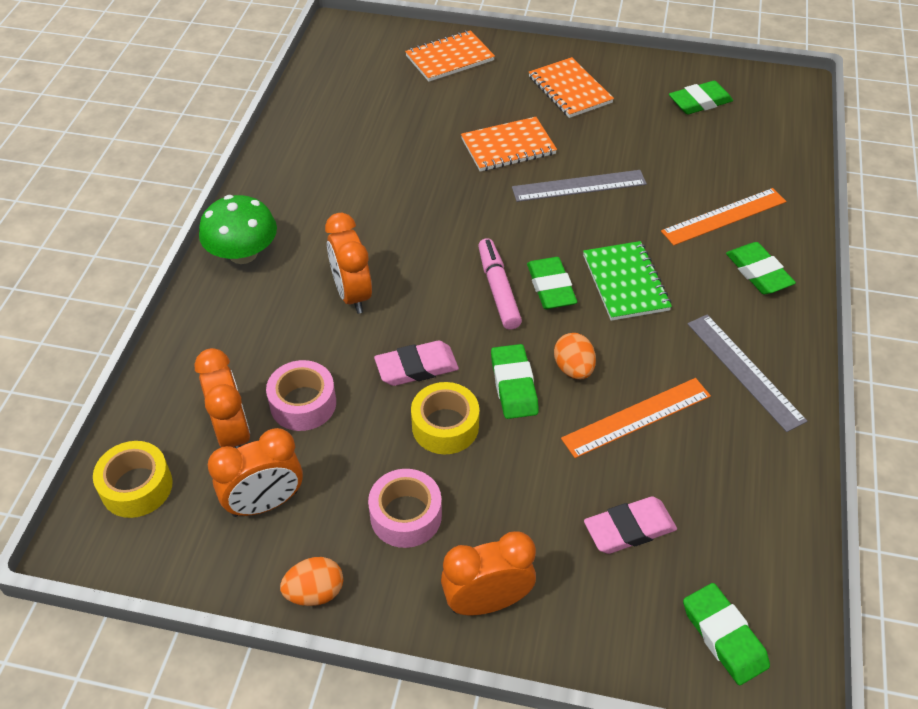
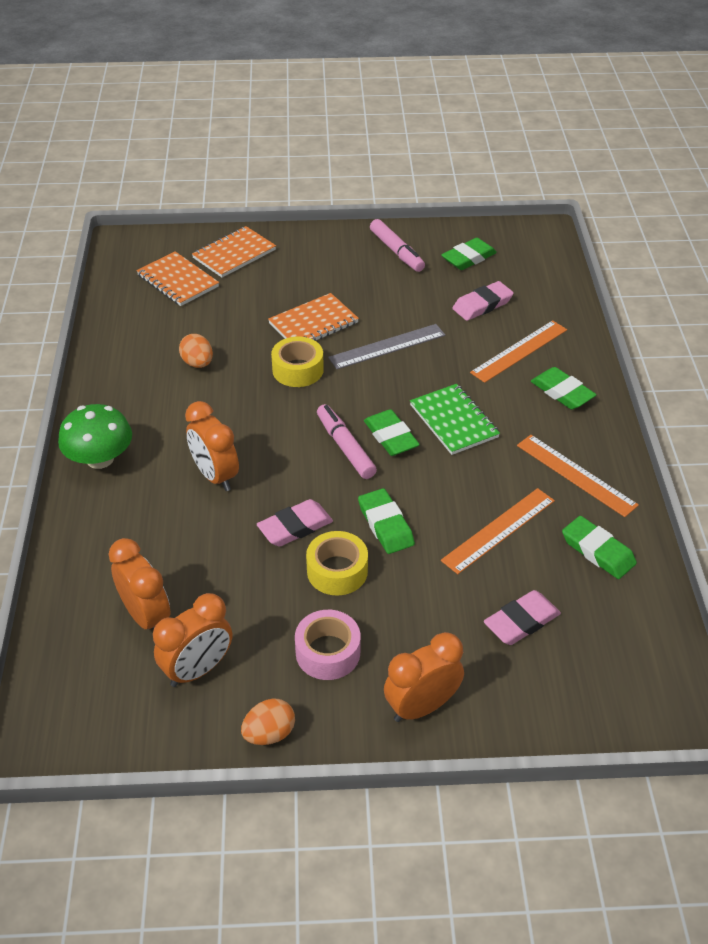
camera: 15 degrees left, 5 degrees down
yellow tape [93,441,173,518] -> yellow tape moved to [271,337,324,387]
pink tape [266,360,336,431] -> none
orange notebook [529,57,614,118] -> orange notebook moved to [137,251,219,306]
orange egg [554,333,596,379] -> orange egg moved to [179,334,213,368]
green eraser [683,583,770,685] -> green eraser moved to [562,516,637,579]
grey ruler [688,315,807,432] -> orange ruler [517,435,639,517]
none -> pink marker [370,219,425,272]
none -> pink eraser [452,281,514,321]

